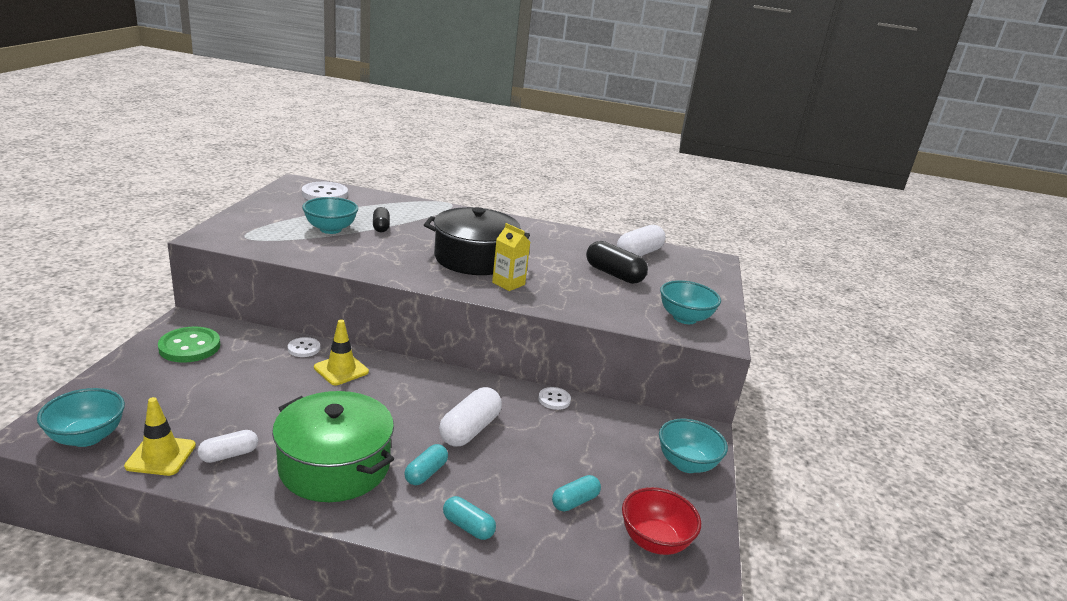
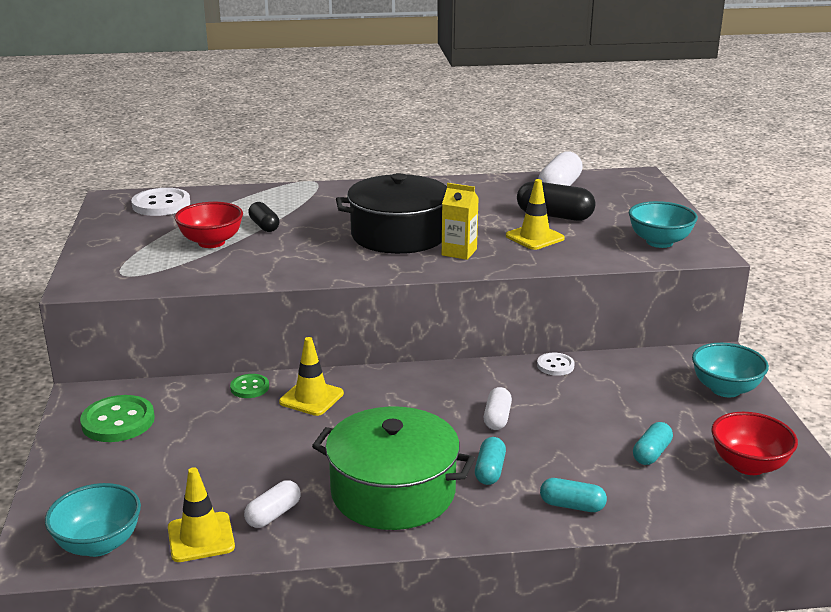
camera: 15 degrees left, 0 degrees up
white button [288,337,320,357] -> green button [230,374,269,398]
turquoise bowl [302,197,358,234] -> red bowl [175,202,243,248]
white capsule [439,387,502,446] -> white capsule [484,387,512,430], size x0.61
none -> yellow traffic cone [506,179,565,250]

